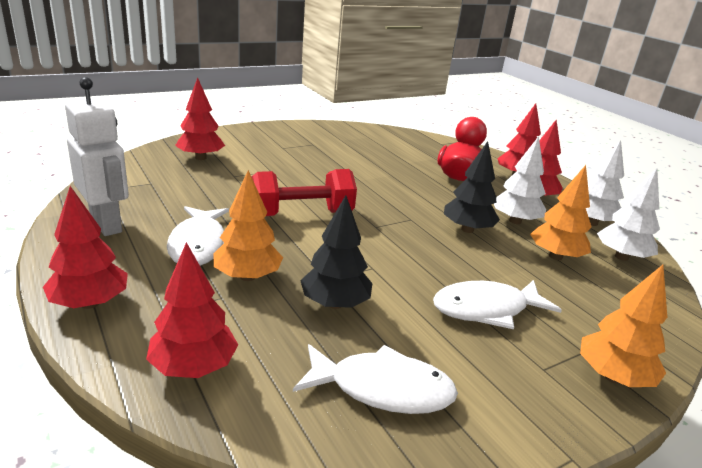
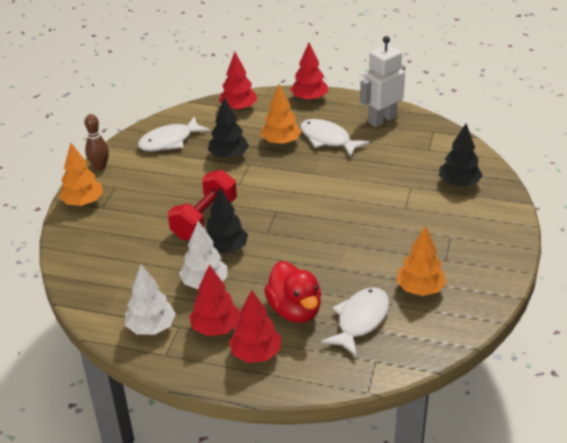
camera: 140 degrees right, 10 degrees up
white robot [65,77,129,236] -> white robot turned 135 degrees clockwise [360,36,405,127]
red tree [175,77,225,160] -> black tree [439,124,483,187]
red dumbbell [252,169,357,216] -> red dumbbell moved to [168,170,237,240]
white fish [433,280,562,329] -> white fish moved to [321,287,390,357]
orange tree [530,165,592,260] -> orange tree moved to [396,226,446,296]
white tree [597,168,660,261] -> none
none -> brown bowling pin [85,114,109,171]

